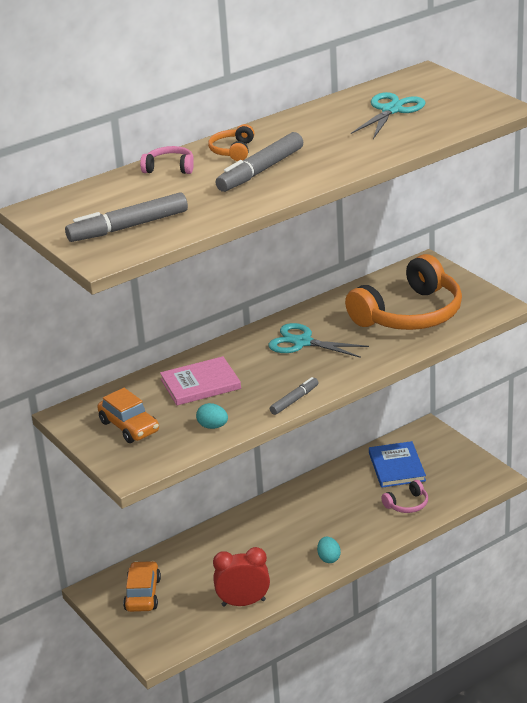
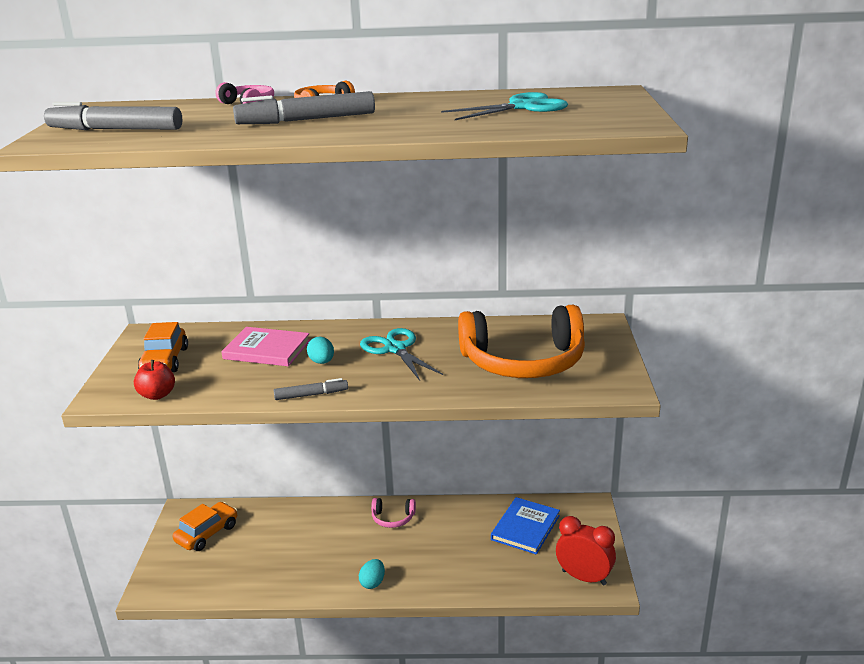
camera: 35 degrees right, 5 degrees down
turquoise egg [196,403,228,429] -> turquoise egg moved to [307,337,334,364]
red clock [213,547,270,607] -> red clock moved to [556,516,616,585]
pink headphones [381,480,428,513] -> pink headphones moved to [371,498,416,528]
none -> red apple [134,360,175,400]

